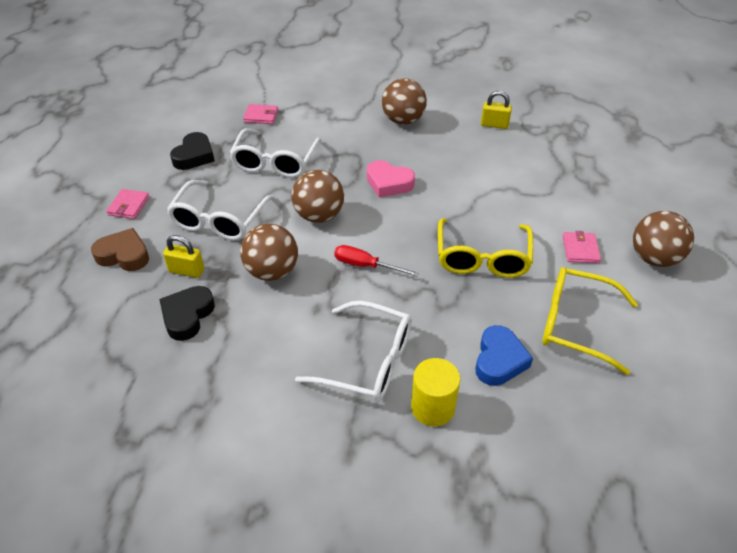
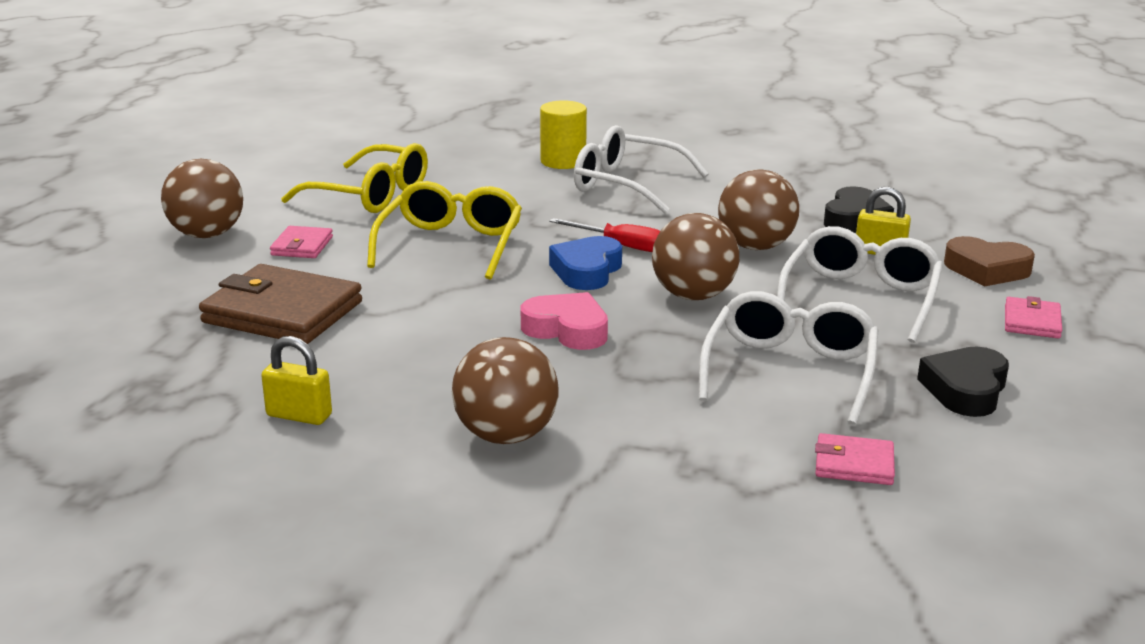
camera: 175 degrees left, 20 degrees down
blue heart [475,325,533,386] -> blue heart moved to [549,236,622,290]
none -> brown wallet [199,264,362,344]

